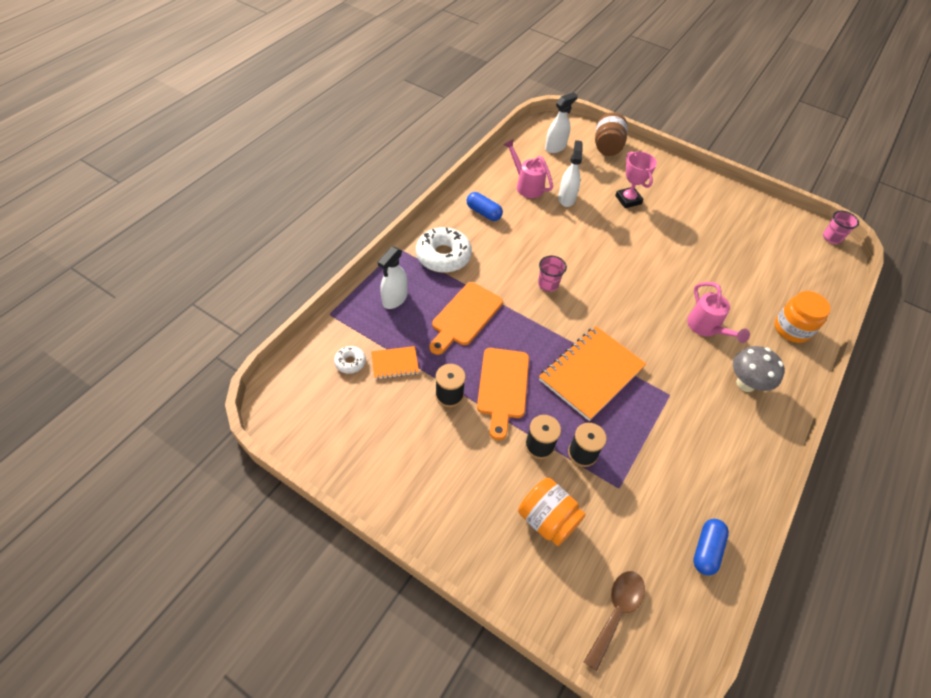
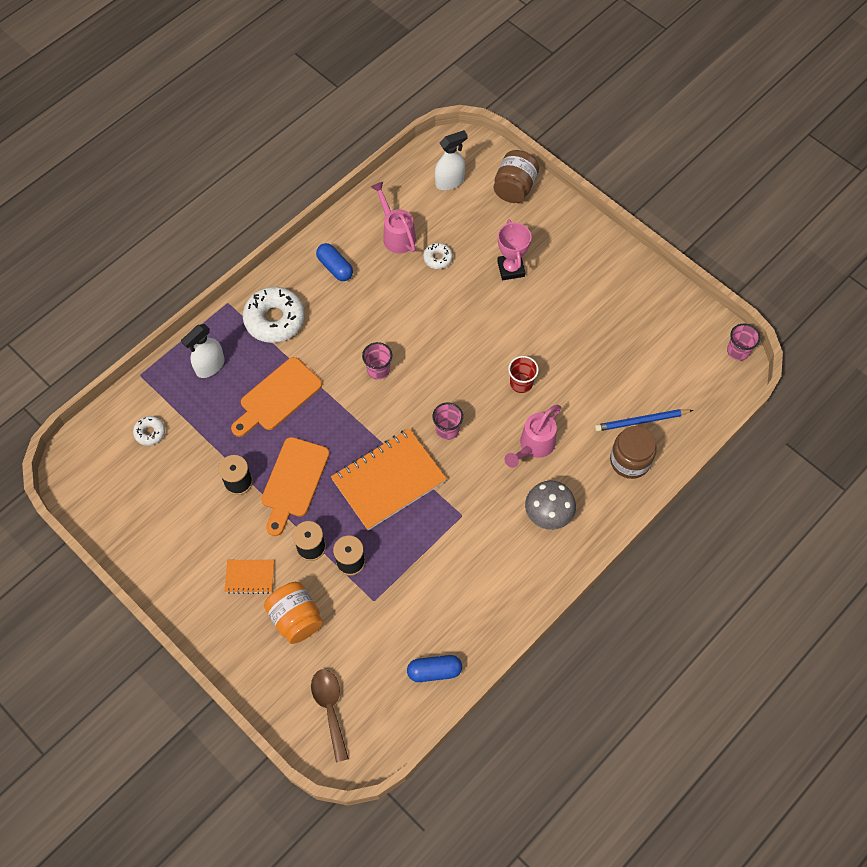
camera: 15 degrees right, 10 degrees up
orange notebook [371,346,419,379] -> orange notebook moved to [225,560,274,594]
white spray bottle [558,140,583,207] -> white donut [423,243,453,269]
brown spoon [584,571,645,671] -> brown spoon turned 60 degrees counterclockwise [311,669,349,763]
pink watering can [687,282,750,343] -> pink watering can turned 45 degrees clockwise [505,405,561,468]
blue capsule [693,519,729,575] -> blue capsule turned 45 degrees clockwise [407,655,462,682]
orange jar [775,291,831,343] -> brown jar [610,426,657,479]
none -> pink cup [433,403,463,440]
none -> red cup [508,356,539,393]
none -> blue pencil [595,409,693,432]

